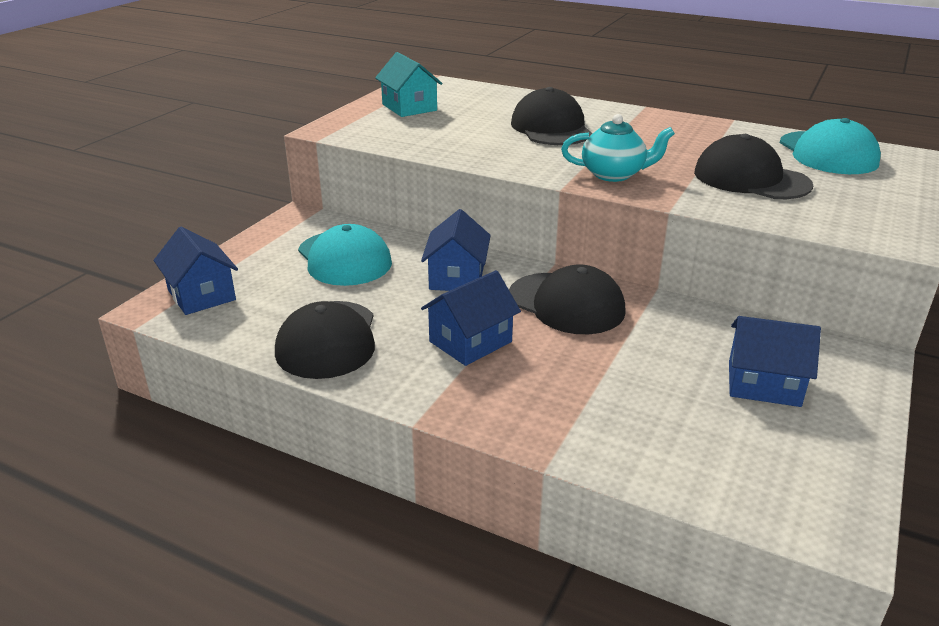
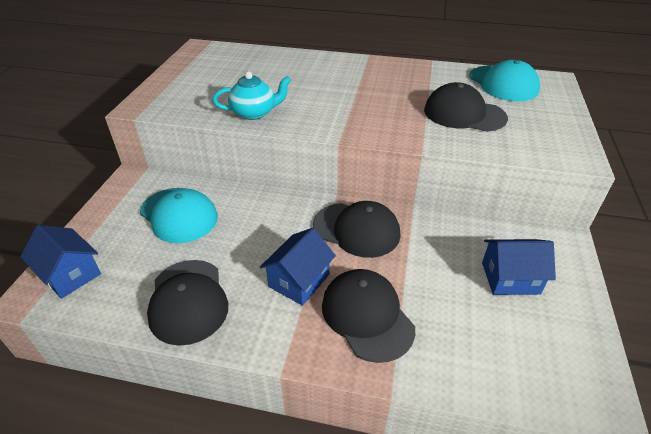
camera: 15 degrees left, 10 degrees up
turquoise house [375,52,442,117] -> none
blue house [421,209,491,291] -> none
black cap [511,87,592,145] -> black cap moved to [322,269,415,363]
turquoise teapot [561,114,675,182] -> turquoise teapot moved to [212,71,291,120]

